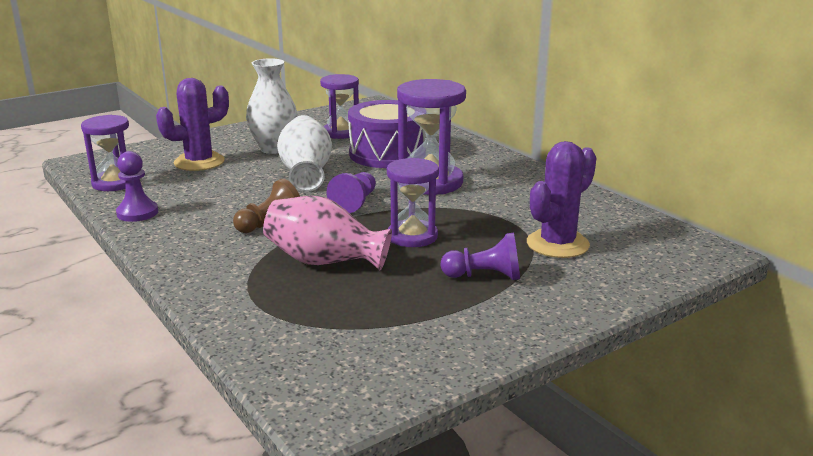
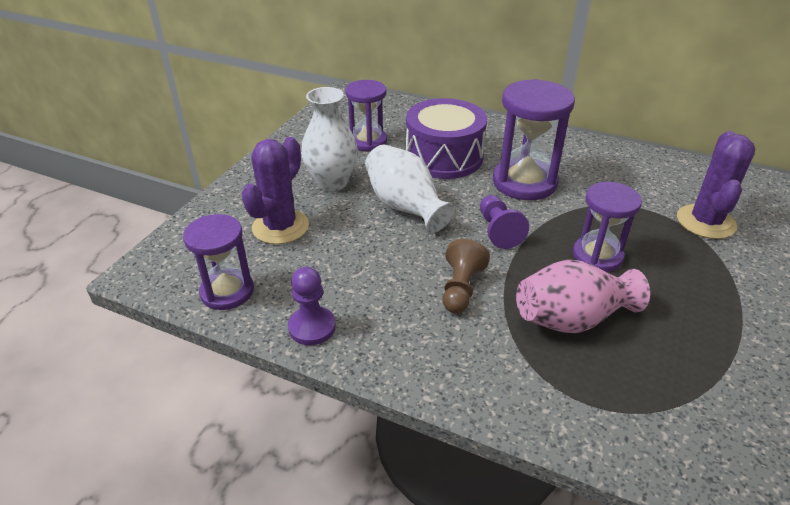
camera: 30 degrees left, 15 degrees up
purple pawn [441,233,520,280] -> none

